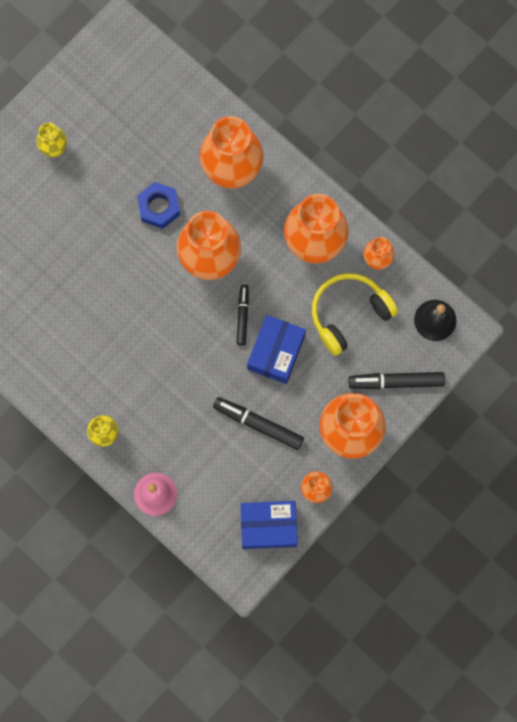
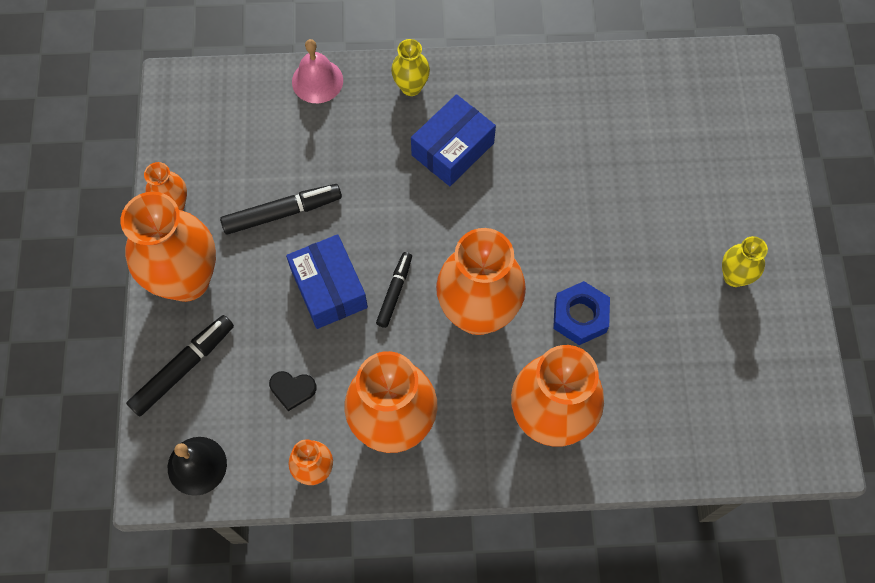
camera: 135 degrees right, 10 degrees down
black marker [236,284,249,345] -> black marker turned 120 degrees counterclockwise [376,252,412,328]
blue box [240,501,298,549] -> blue box moved to [411,94,496,186]
yellow headphones [312,273,398,356] -> black heart [269,371,316,411]

